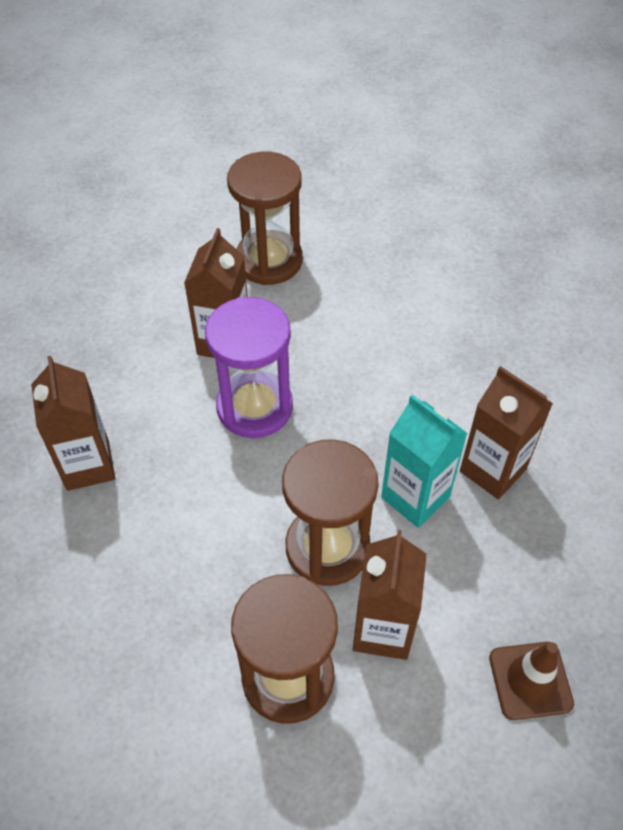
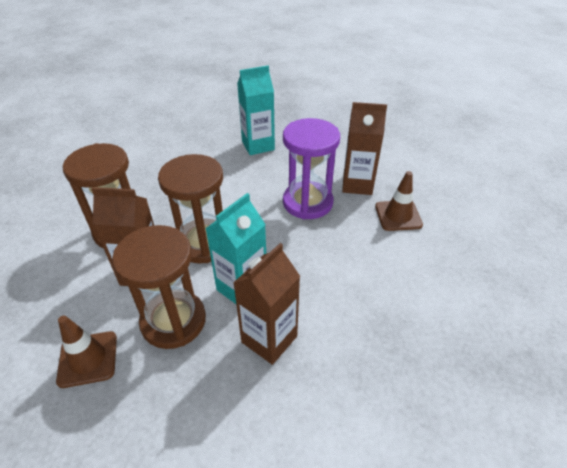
camera: 85 degrees right, 10 degrees down
brown carton [31,356,115,491] -> turquoise carton [237,65,275,155]
brown hourglass [227,152,303,285] -> brown hourglass moved to [112,225,206,349]
none -> brown traffic cone [375,171,423,231]

